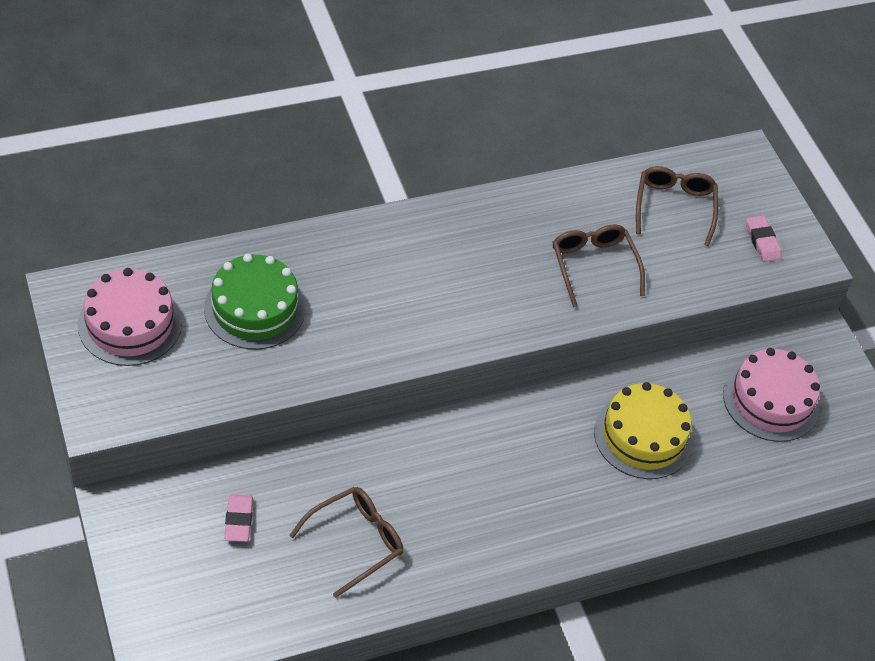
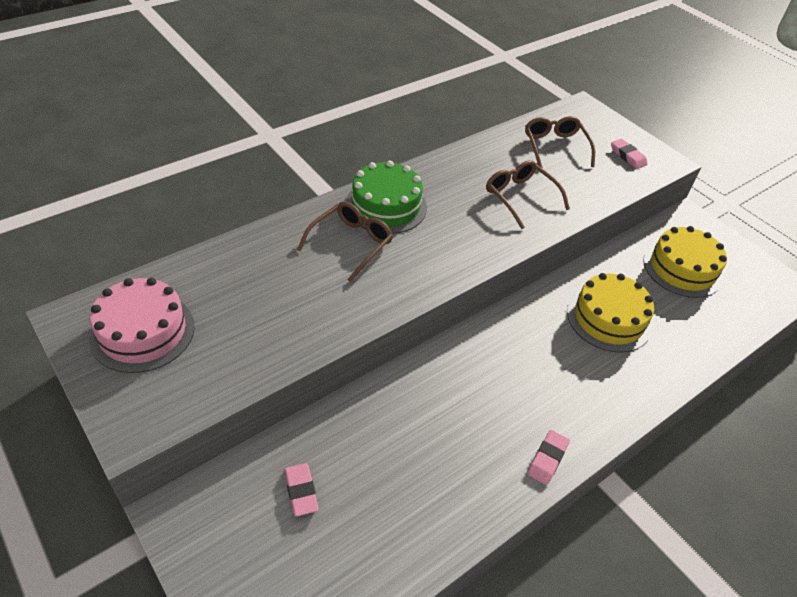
camera: 15 degrees left, 5 degrees down
green cake [204,254,305,349] -> green cake moved to [346,160,427,234]
brown glasses [289,487,404,598] -> brown glasses moved to [297,202,393,282]
pink cake [723,348,820,442] -> yellow cake [643,226,727,298]
none -> pink eraser [527,430,570,485]

